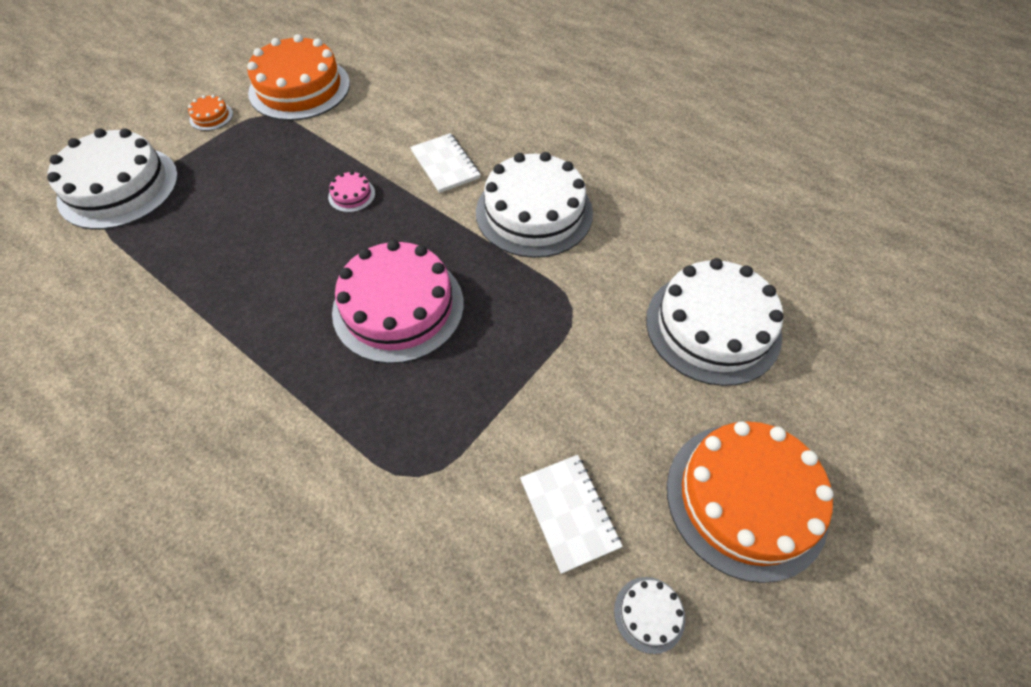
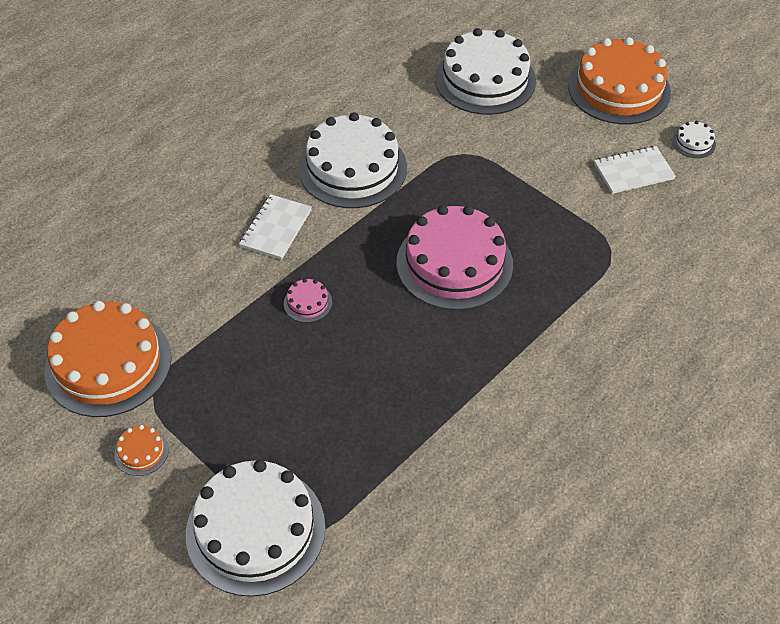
camera: 85 degrees left, 5 degrees down
white notebook [410,133,481,193] -> white notebook turned 45 degrees counterclockwise [239,194,312,260]

